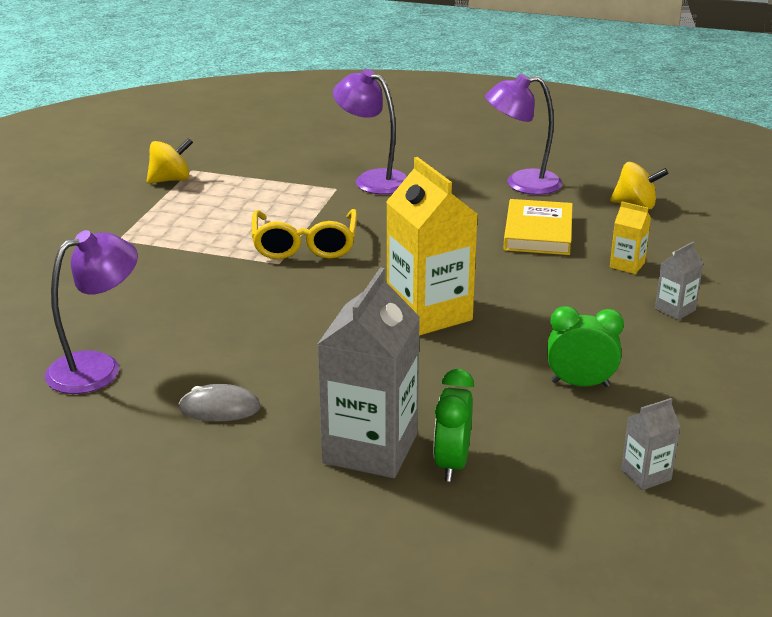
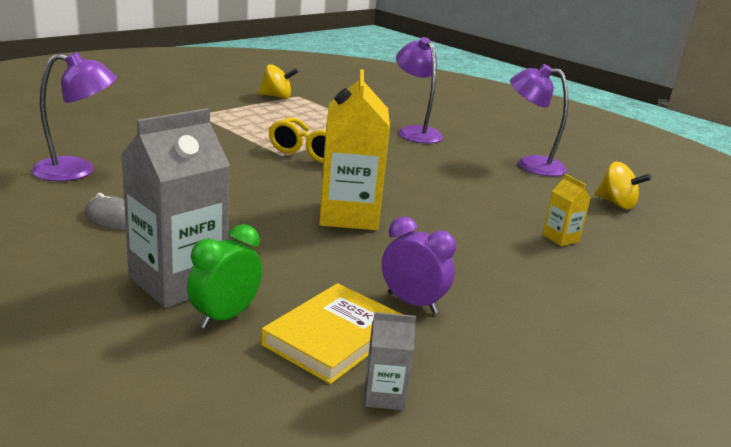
camera: 25 degrees right, 5 degrees down
yellow book [503,199,573,255] -> yellow book moved to [261,283,403,384]
green clock [547,306,624,387] -> purple clock [382,217,456,314]
grey carton [655,242,704,320] -> none

